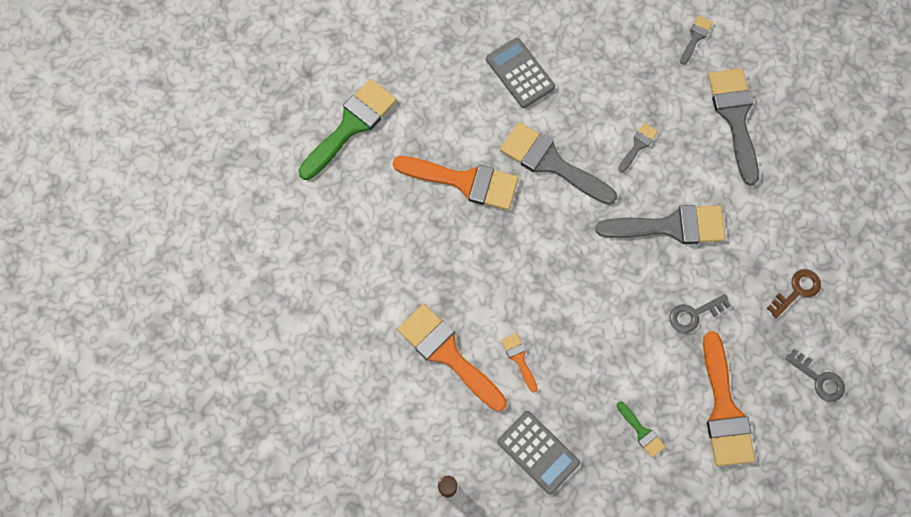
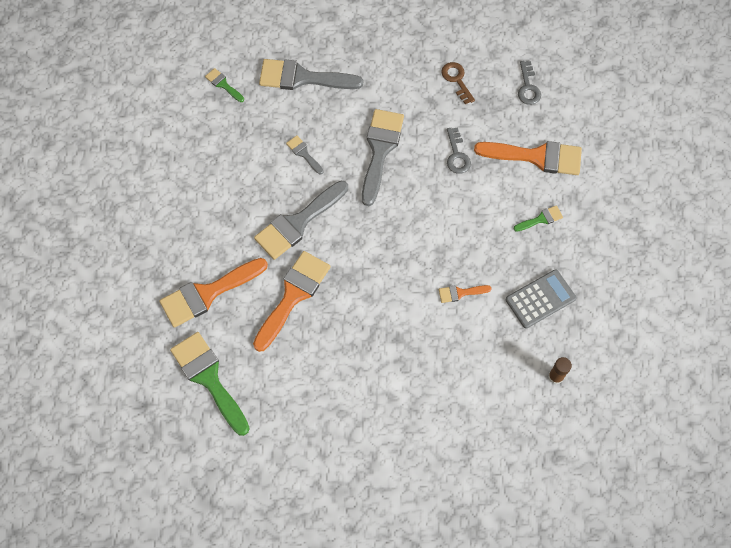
camera: 75 degrees left, 5 degrees down
orange brush [397,304,507,411] -> orange brush moved to [160,258,268,328]
grey calculator [486,38,555,108] -> none
grey brush [680,16,713,65] -> green brush [205,68,244,102]
grey key [785,349,845,402] -> grey key turned 120 degrees clockwise [518,61,541,105]

